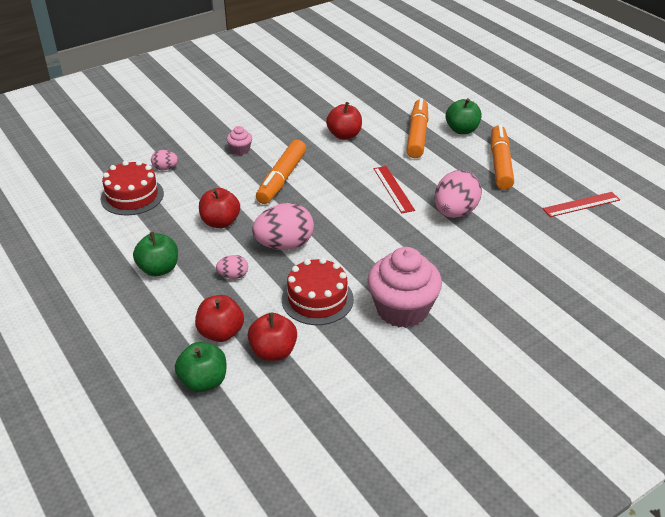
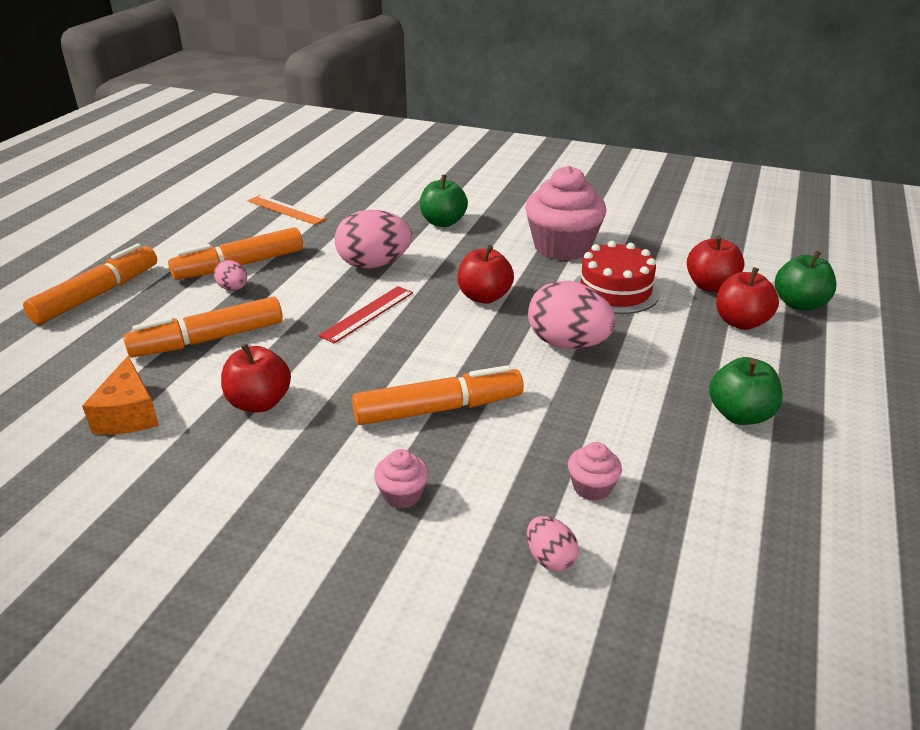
camera: 125 degrees left, 5 degrees down
red cake [101,161,164,215] -> none
red apple [199,188,240,228] -> red apple moved to [458,245,514,304]
pink egg [216,255,248,279] -> pink egg moved to [214,260,247,291]
green apple [446,98,481,134] -> green apple moved to [420,175,468,227]
red ruler [543,192,620,217] -> orange ruler [248,195,327,225]
none -> orange marker [23,243,157,325]
none -> orange cheese [82,356,159,434]
none -> pink cupcake [568,442,622,501]

